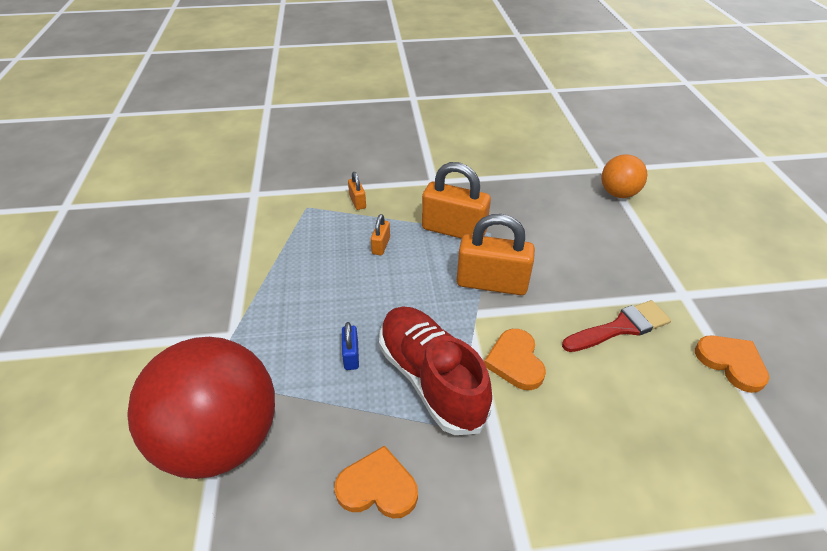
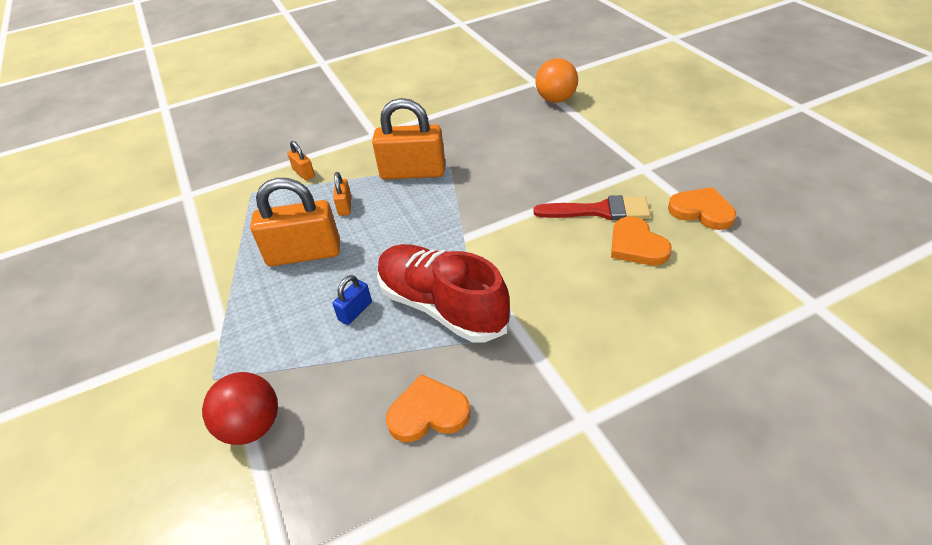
camera: 15 degrees left, 0 degrees up
red ball [127,337,275,479] -> red ball [202,372,278,445], size x0.51
blue padlock [342,322,359,370] -> blue padlock turned 60 degrees clockwise [333,275,372,325]
orange padlock [457,214,535,295] -> orange padlock moved to [250,178,340,266]
orange heart [484,329,546,390] -> orange heart moved to [611,216,672,265]
red brush [562,300,671,352] -> red brush turned 45 degrees clockwise [534,195,650,220]

